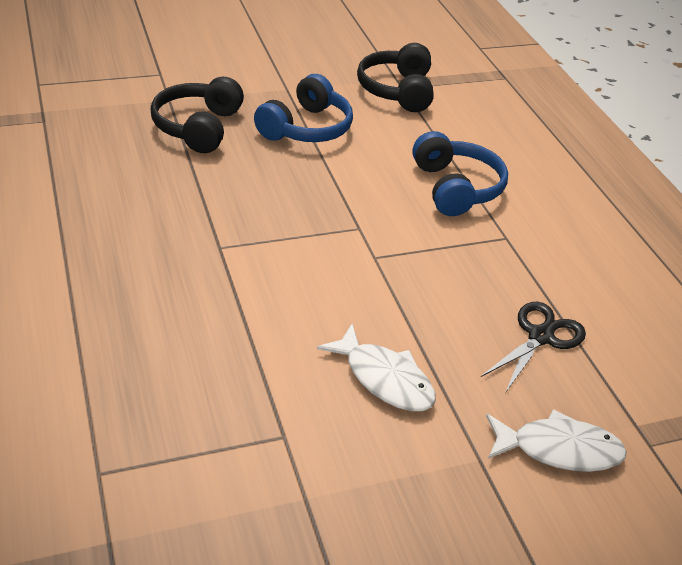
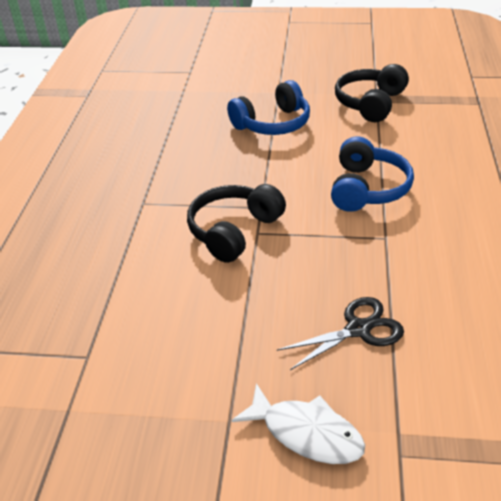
camera: 30 degrees right, 0 degrees up
black headphones [151,77,244,153] -> black headphones moved to [187,184,286,263]
white fish [317,324,436,411] -> none

